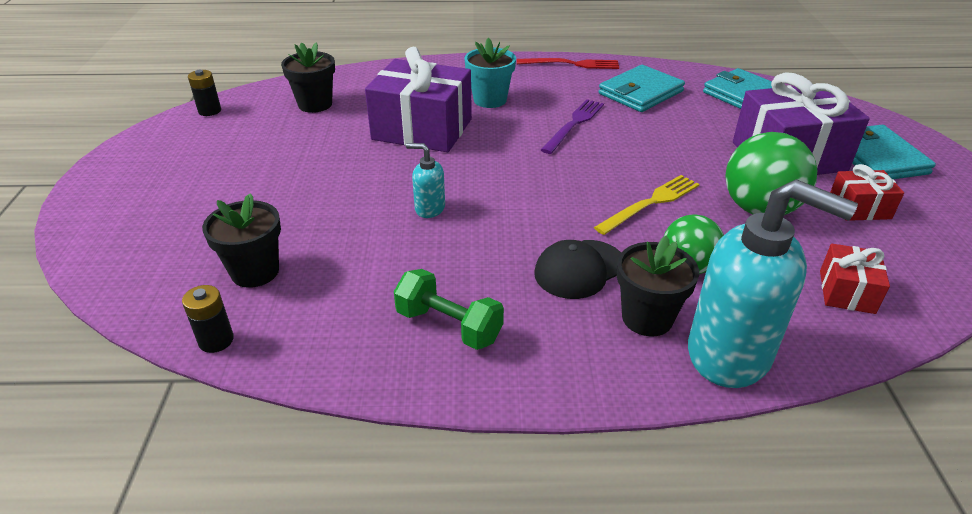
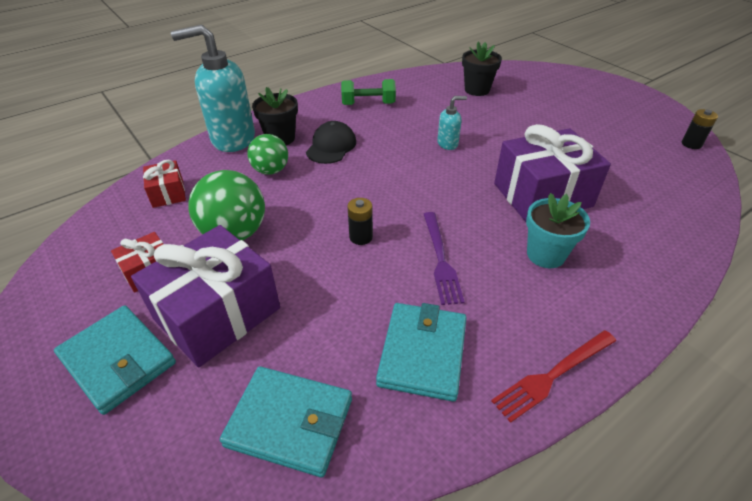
camera: 145 degrees right, 5 degrees up
black battery [182,285,234,353] -> black battery moved to [347,198,373,245]
black flower pot [281,42,335,113] -> none
yellow fork [594,175,699,235] -> none

